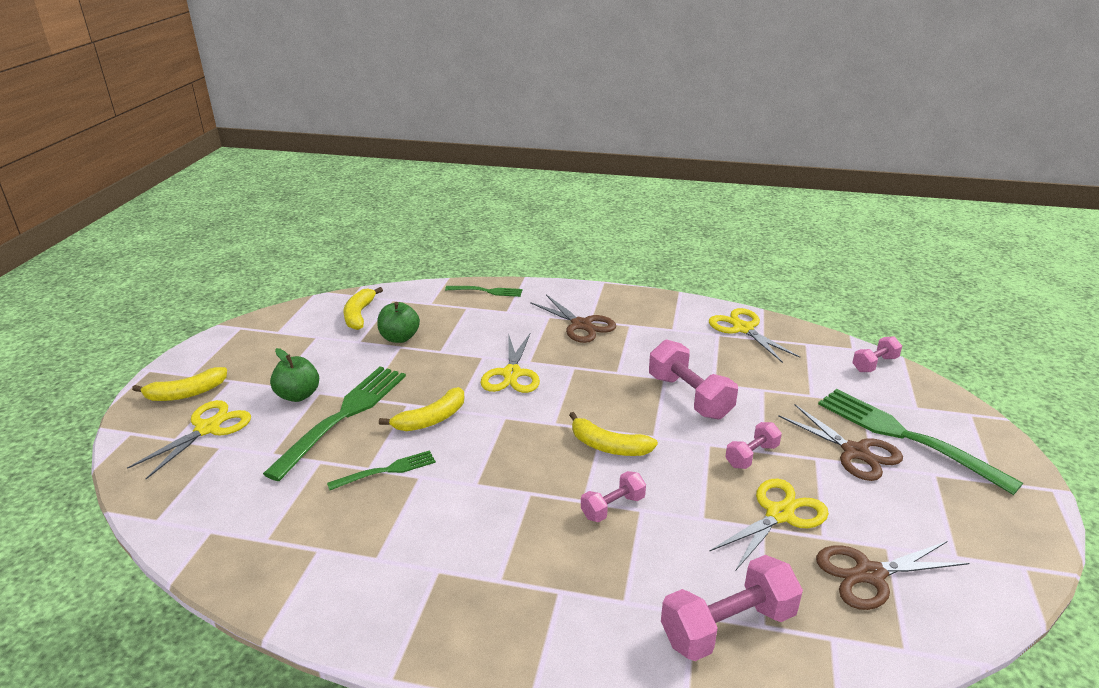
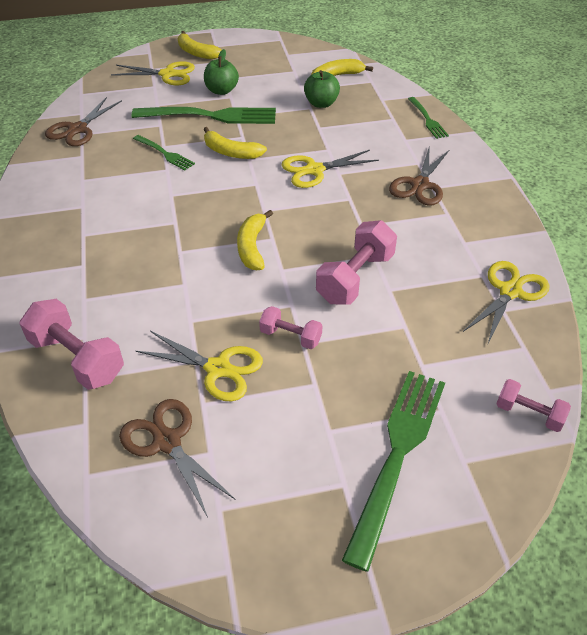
camera: 65 degrees right, 15 degrees up
pink dumbbell [581,471,646,522] -> none
brown scissors [778,404,903,481] -> brown scissors moved to [45,97,122,146]

